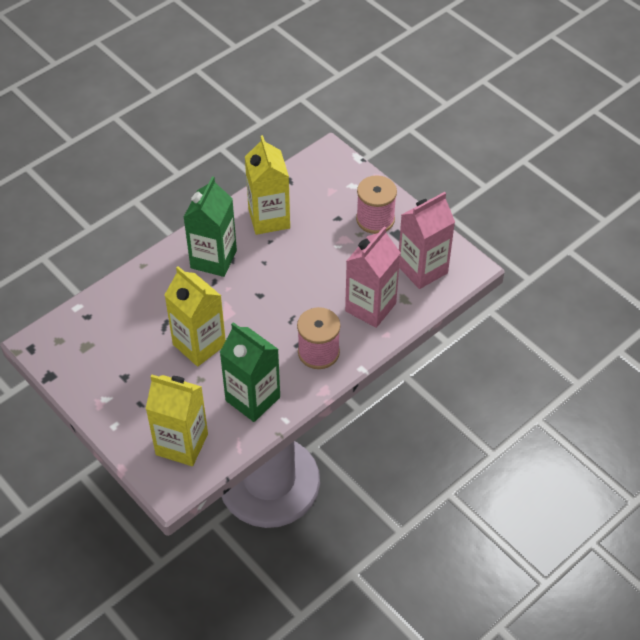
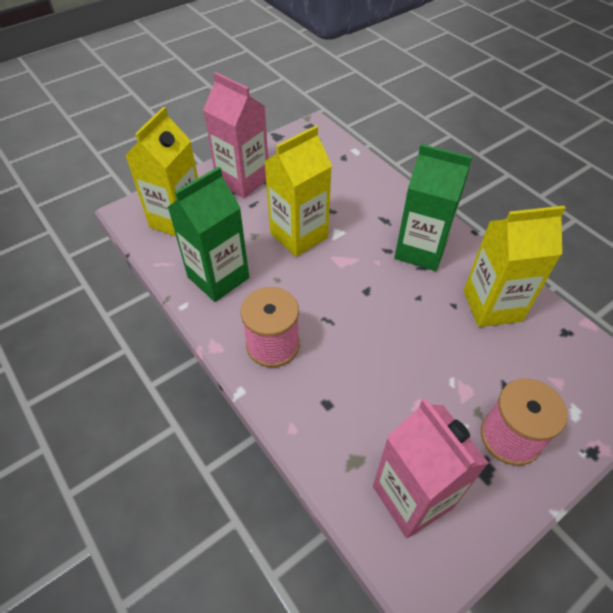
camera: 95 degrees right, 0 degrees up
pink carton [345,227,400,328] -> pink carton moved to [203,72,268,198]

